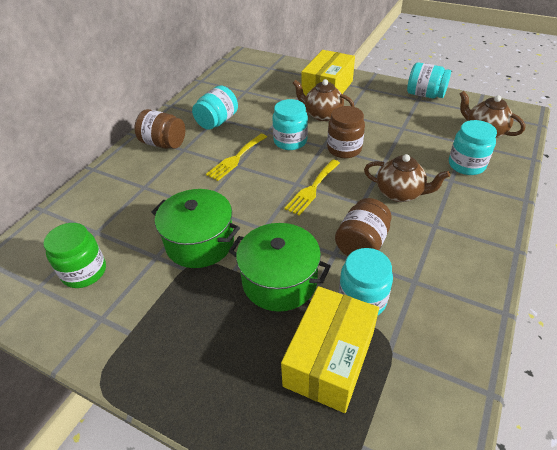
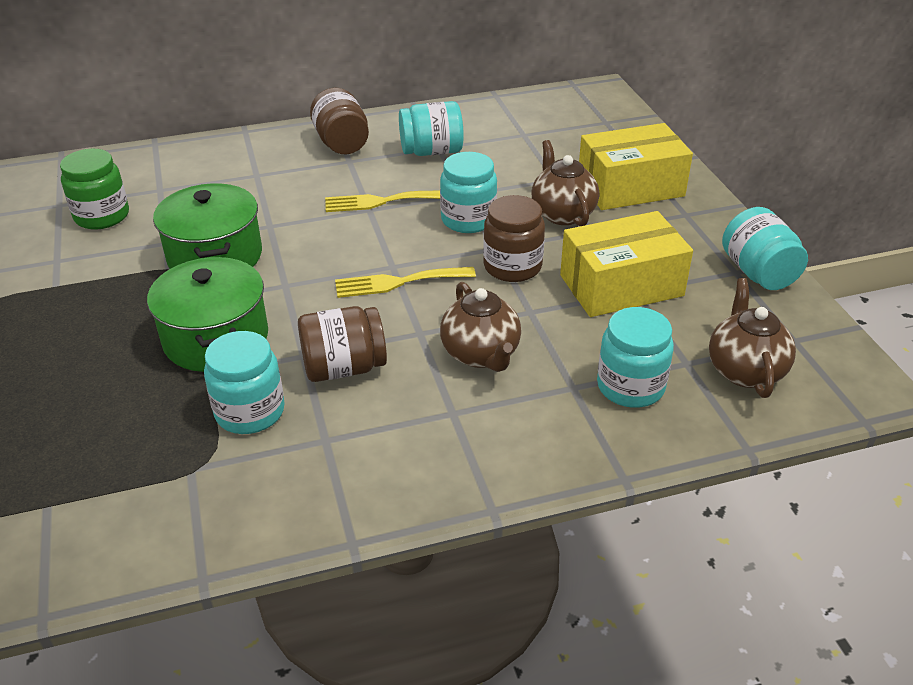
camera: 45 degrees right, 5 degrees down
yellow box [281,286,379,413] -> yellow box moved to [560,211,693,317]

